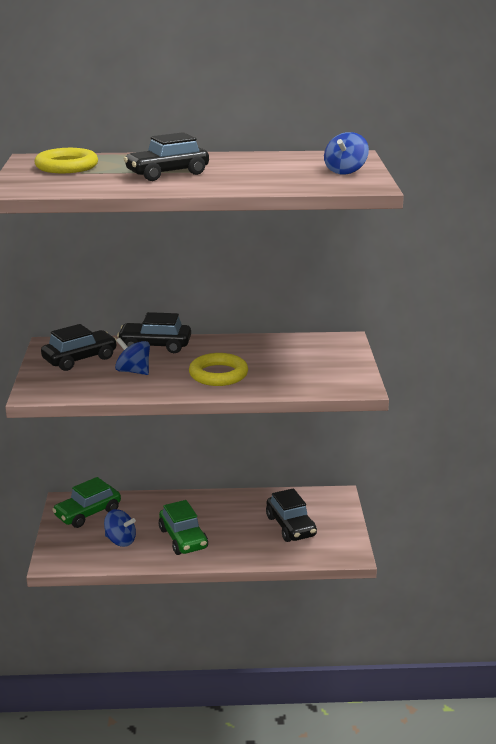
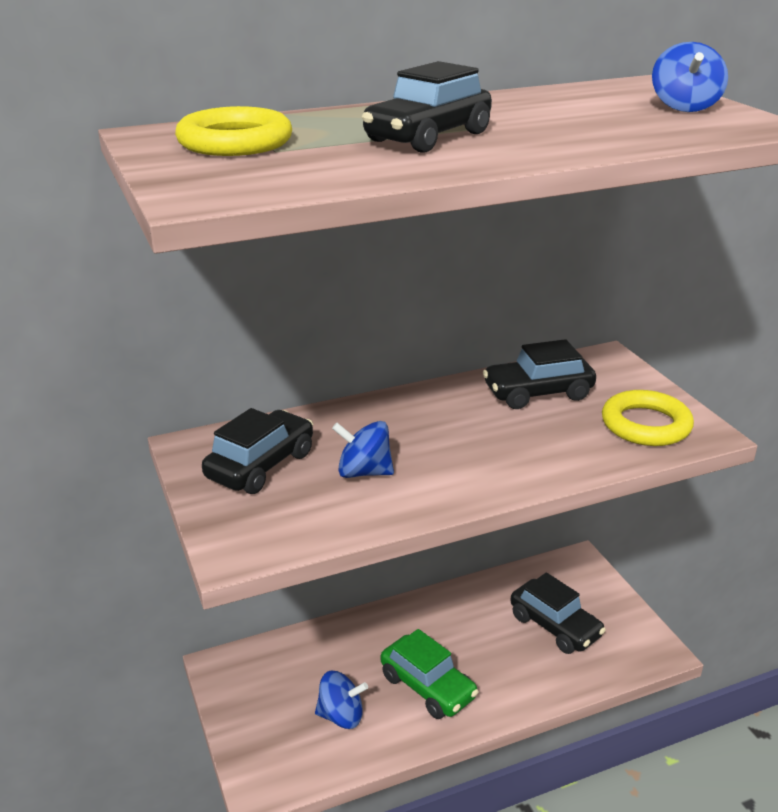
camera: 20 degrees left, 5 degrees up
green car [52,477,121,528] -> none
black car [117,312,191,353] -> black car moved to [483,339,596,409]
yellow ring [189,353,248,386] -> yellow ring moved to [602,390,694,446]

